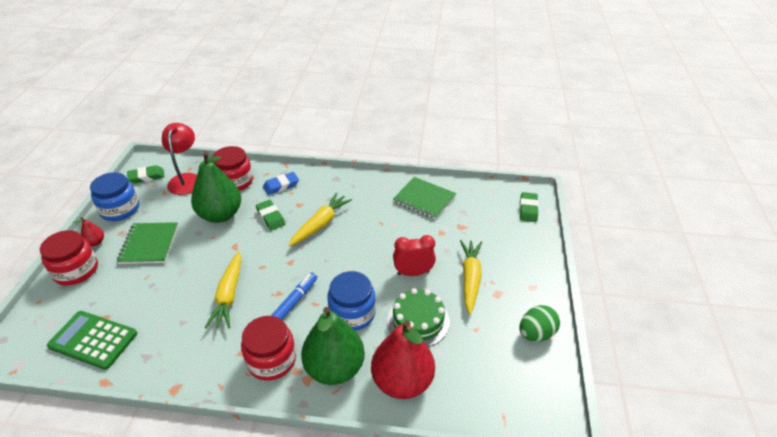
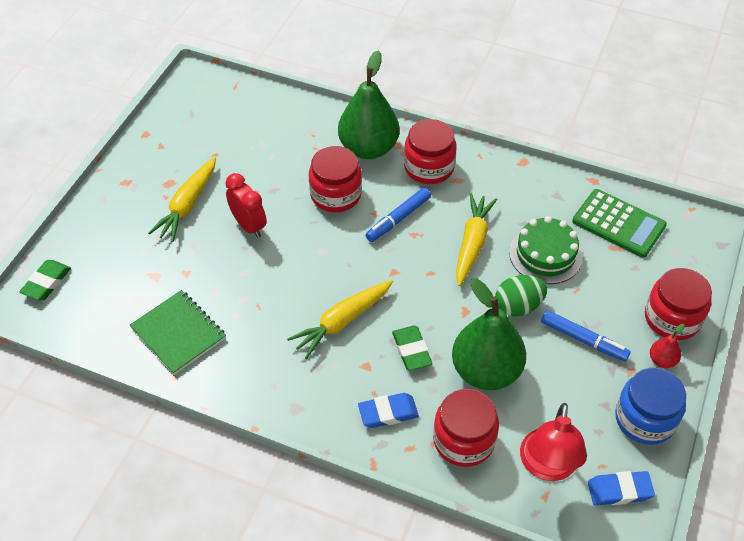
camera: 165 degrees left, 10 degrees up
green notebook [117,222,178,264] -> blue marker [541,310,631,362]
green eraser [127,165,165,183] -> blue eraser [588,471,655,506]
blue jar [327,271,376,331] -> red jar [309,146,362,212]
red pear [371,320,435,399] -> none
green cake [387,288,450,347] -> green cake moved to [509,216,583,284]
red clock [393,235,436,276] -> red clock turned 135 degrees counterclockwise [225,173,267,238]
green egg [520,305,560,342] -> green egg moved to [495,275,547,317]

